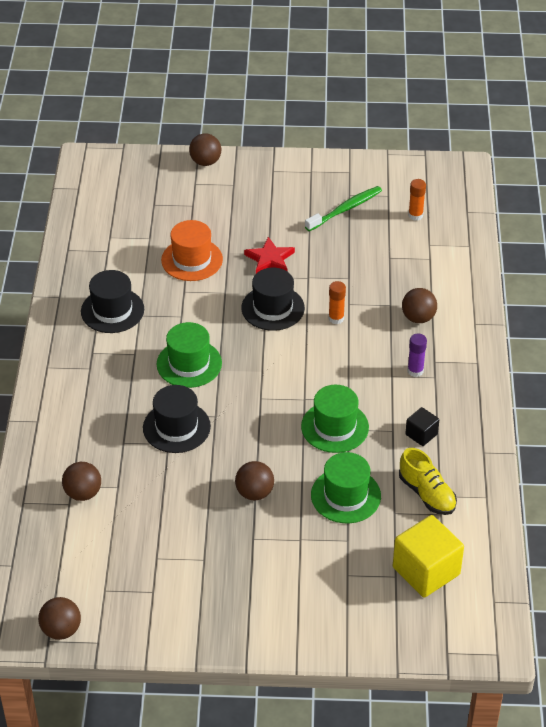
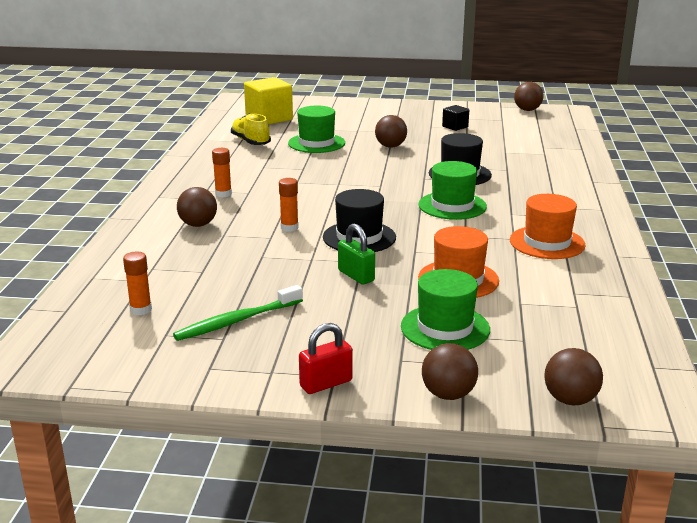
camera: 175 degrees left, 20 degrees down
brown ball [62,462,101,501] -> brown ball moved to [544,348,603,405]
black hat [81,270,144,333] -> orange hat [510,194,586,259]
red star [244,237,295,273] -> green padlock [338,224,375,285]
green hat [301,385,369,453] -> green hat moved to [401,269,490,350]
black cube [405,407,439,446] -> black cube moved to [442,105,469,131]
purple glue stick [407,333,427,377] -> orange glue stick [212,148,232,197]
none -> red padlock [299,323,353,394]

